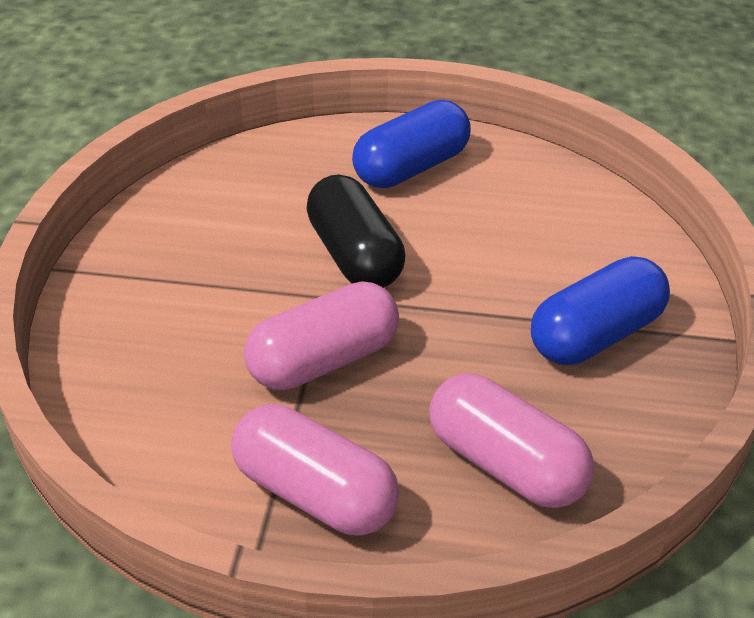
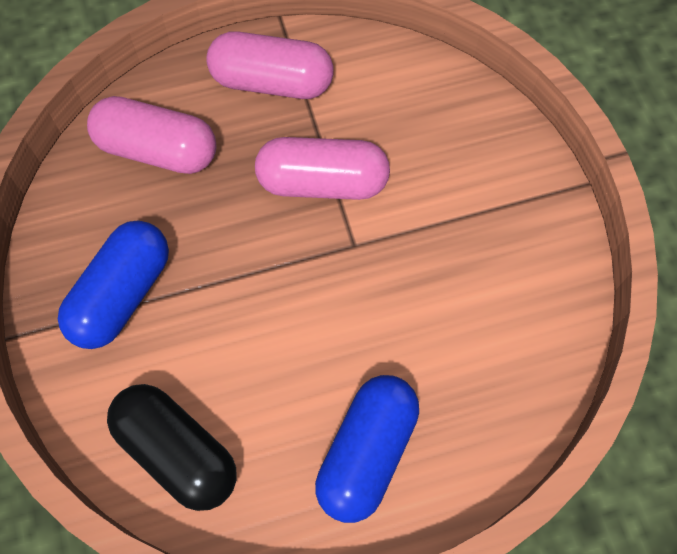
camera: 155 degrees right, 25 degrees up
pink capsule [244,281,399,390] -> pink capsule turned 60 degrees clockwise [255,137,390,200]
black capsule [306,174,405,288] -> black capsule moved to [107,384,237,511]

